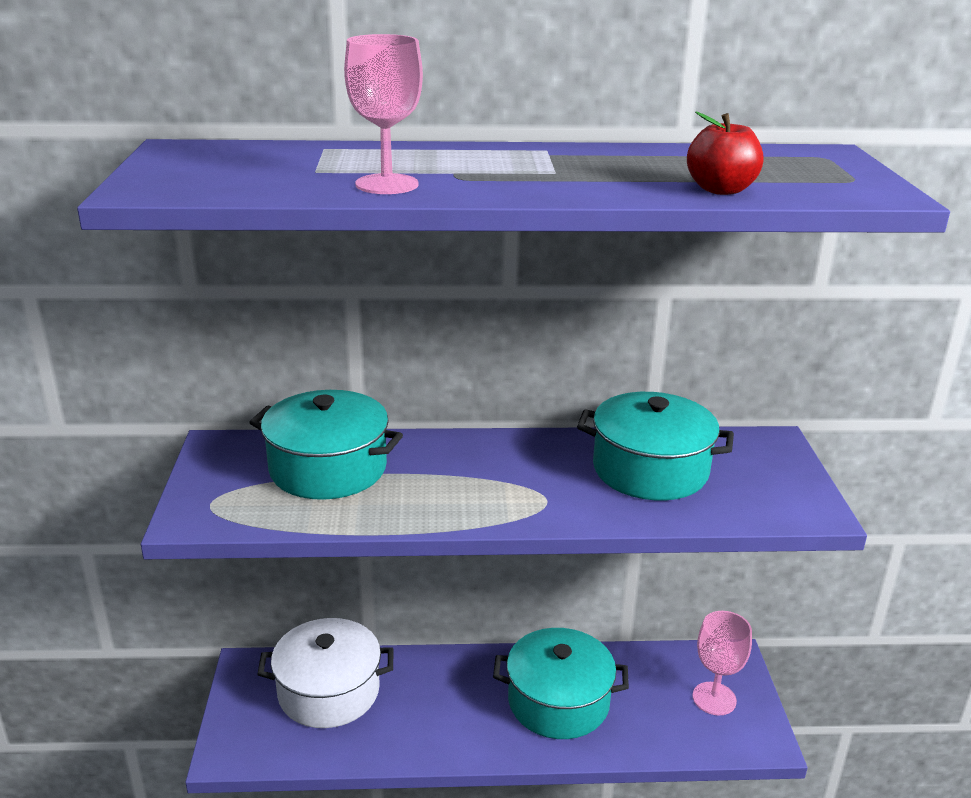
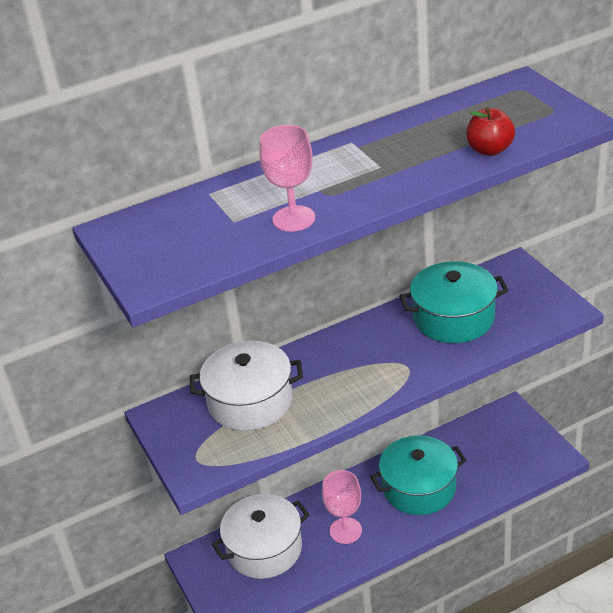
camera: 20 degrees left, 10 degrees up
turquoise pot [249,390,403,500] -> white pot [190,341,303,431]
pink goblet [692,611,752,715] -> pink goblet moved to [322,470,362,544]

